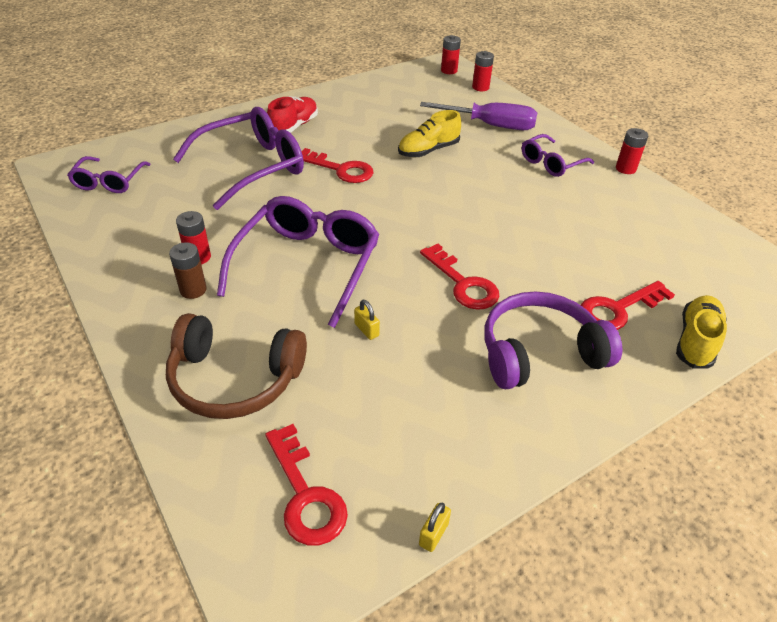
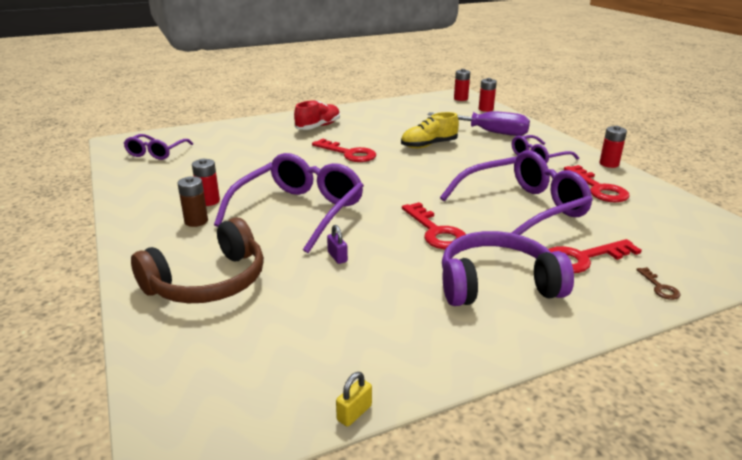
camera: 10 degrees right, 15 degrees down
brown headphones [166,313,307,419] -> brown headphones turned 60 degrees counterclockwise [131,218,264,303]
purple glasses [173,107,304,210] -> purple glasses moved to [440,150,593,235]
red key [265,424,348,545] -> red key moved to [564,165,630,202]
yellow padlock [354,300,380,340] -> purple padlock [327,225,348,264]
yellow shoe [676,295,727,369] -> brown key [636,267,680,300]

